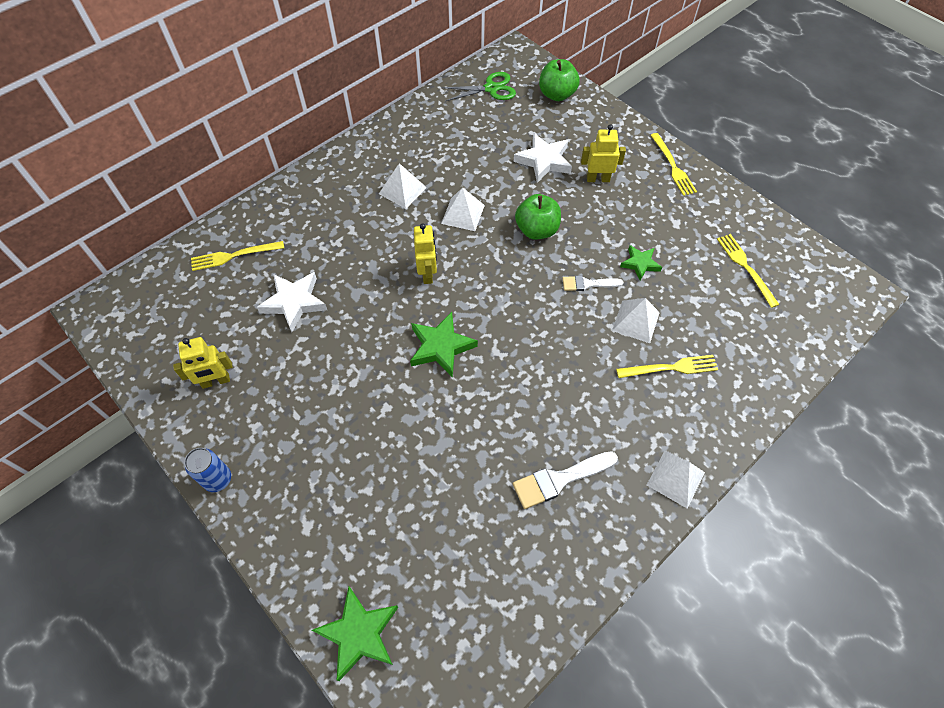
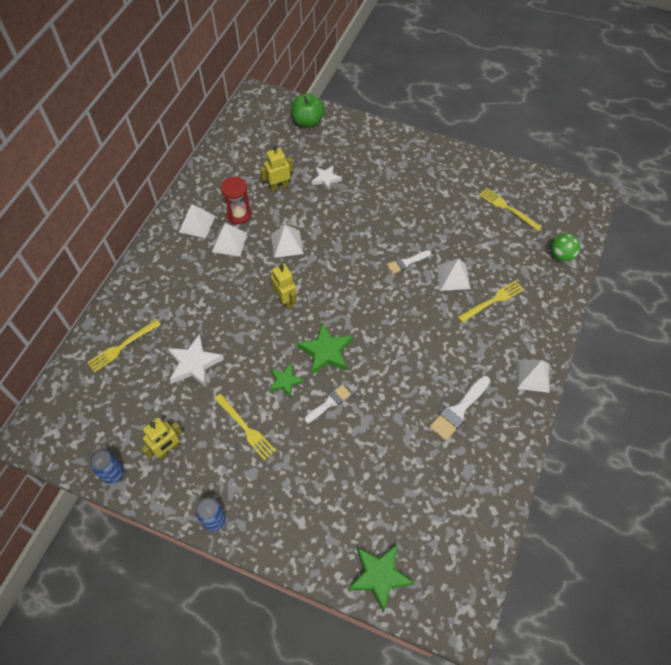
camera: 25 degrees left, 0 degrees up
green scissors [442,72,516,101] -> none
white star [514,133,572,183] -> white star [312,165,342,191], size x0.62
green apple [515,194,561,240] -> none
yellow robot [581,124,626,182] -> yellow robot moved to [260,146,293,192]
green star [620,245,662,280] -> green star moved to [269,363,304,398]
yellow fork [650,133,697,196] -> yellow fork moved to [214,394,276,460]
none -> blue can [90,450,124,484]
none -> white pyramid [179,204,215,238]
none -> red hourglass [221,177,251,224]
none -> white brush [305,385,351,423]
none -> green ball [550,233,580,262]

